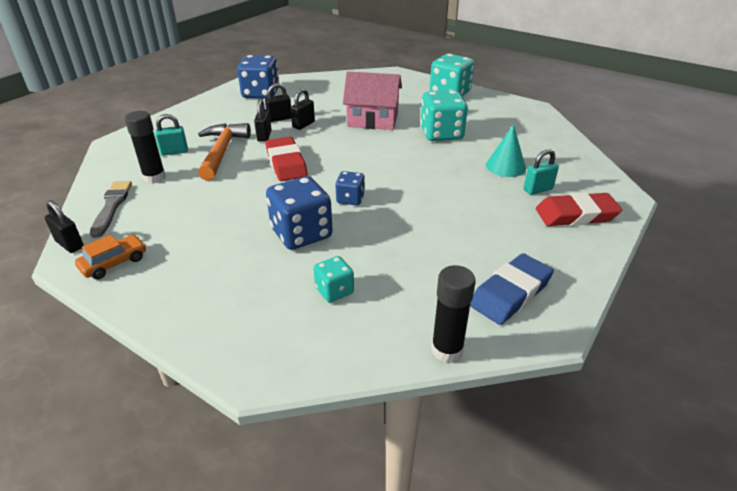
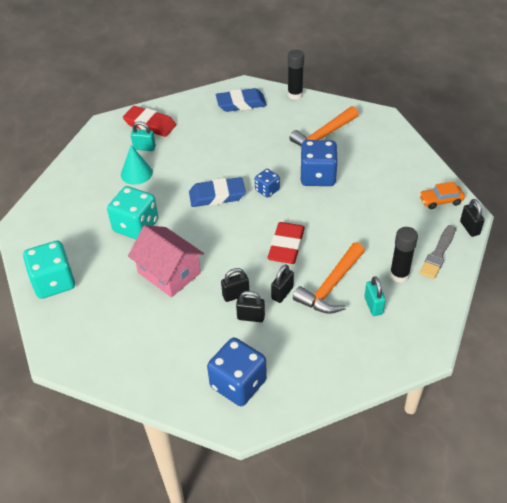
camera: 145 degrees left, 10 degrees up
turquoise padlock [155,114,188,156] -> turquoise padlock turned 60 degrees clockwise [364,276,386,316]
turquoise dice [313,256,354,303] -> orange hammer [289,106,359,146]
none -> blue eraser [189,177,246,207]

